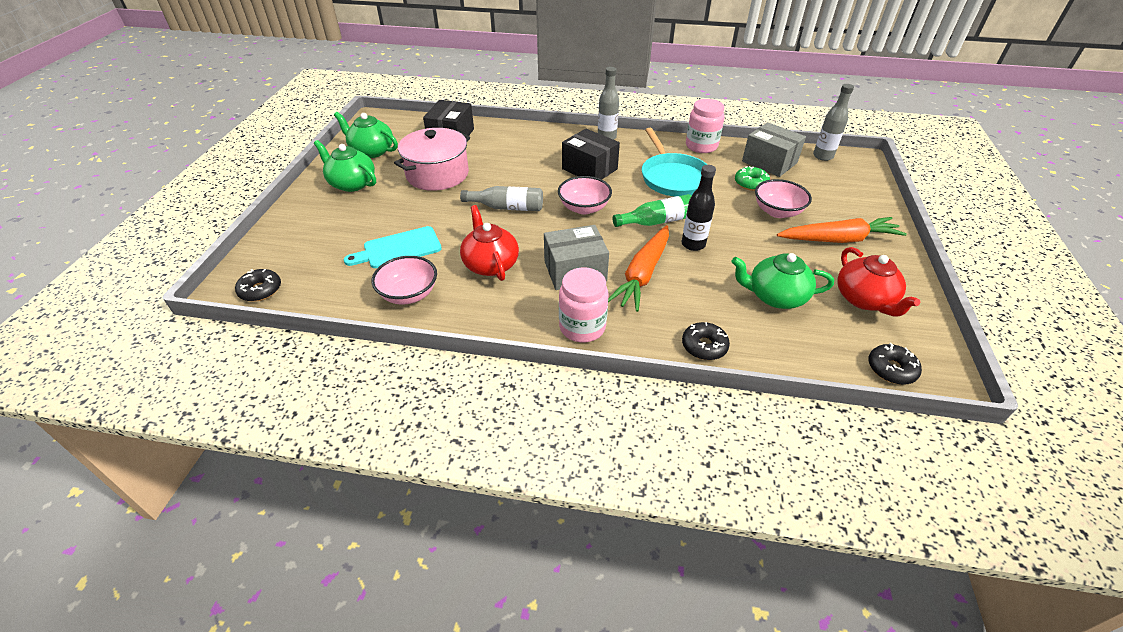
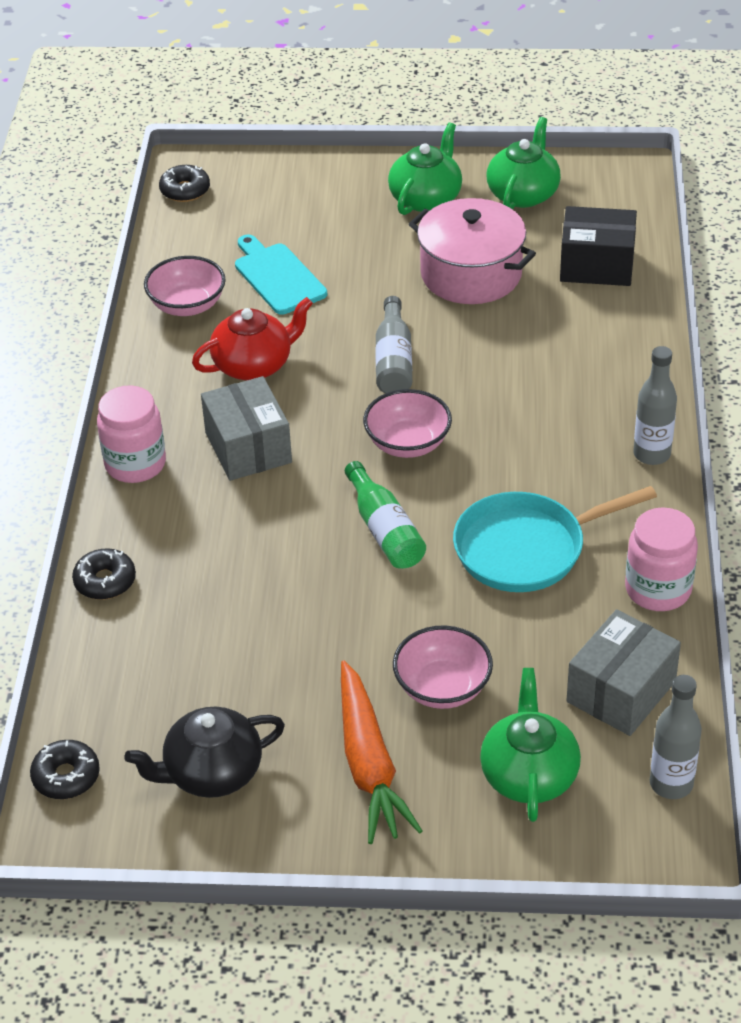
camera: 85 degrees right, 0 degrees up
black box [562,129,620,179] -> none
orange carrot [608,225,669,312] -> none
black bottle [682,165,716,251] -> none
green teapot [732,253,834,309] -> green teapot moved to [480,668,581,822]
green donut [735,166,770,191] -> none
red teapot [837,247,920,316] -> black teapot [124,707,285,798]

